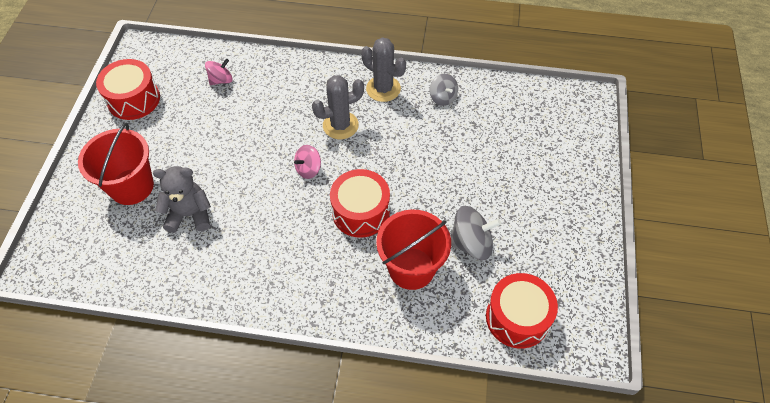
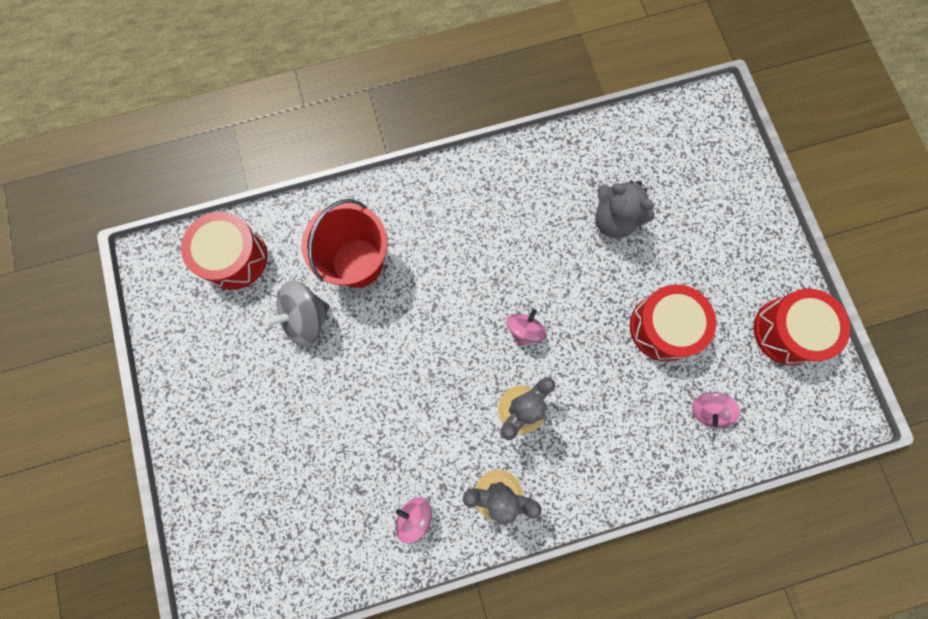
camera: 155 degrees right, 20 degrees up
red bucket [78,123,154,205] -> none
grey teddy bear [153,166,211,233] -> grey teddy bear turned 60 degrees clockwise [595,181,655,239]
red drum [330,169,390,238] -> red drum moved to [630,285,716,361]
grey spinning top [430,74,458,106] -> pink spinning top [396,497,432,544]

